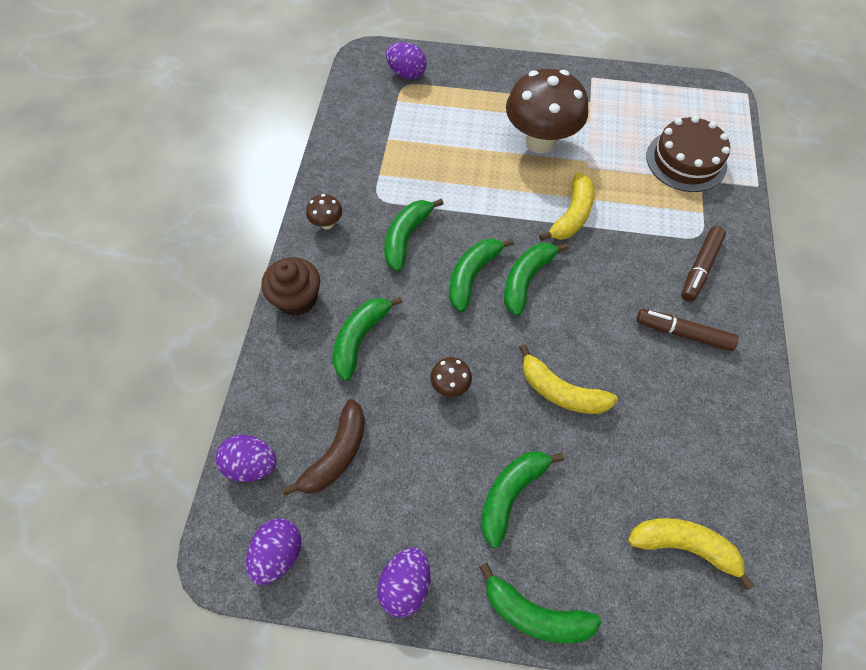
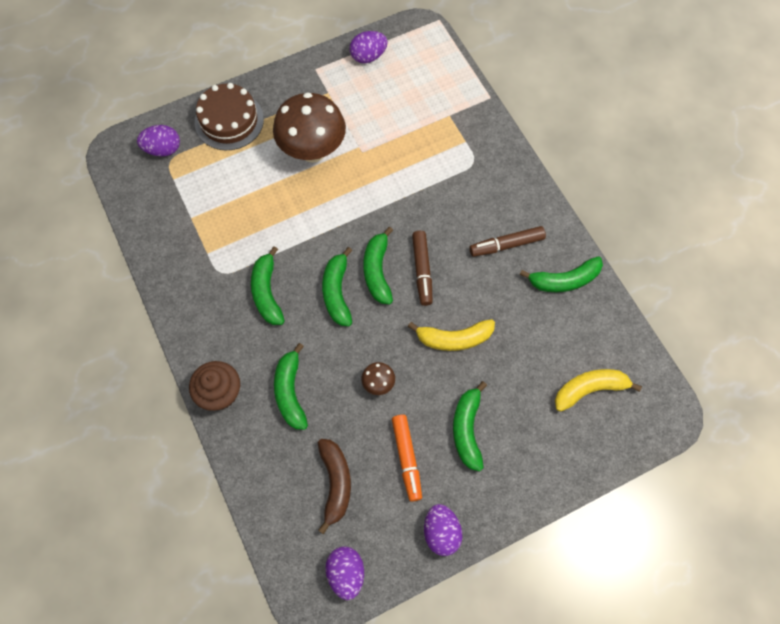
camera: 35 degrees left, 5 degrees up
purple egg [215,435,277,482] -> purple egg moved to [350,31,388,63]
brown mushroom [306,194,342,229] -> none
green banana [479,563,601,643] -> green banana moved to [520,256,603,292]
yellow banana [539,172,594,241] -> none
brown cake [646,116,730,192] -> brown cake moved to [195,83,264,150]
brown marker [681,226,726,302] -> brown marker moved to [412,231,433,306]
none -> orange marker [392,415,422,502]

